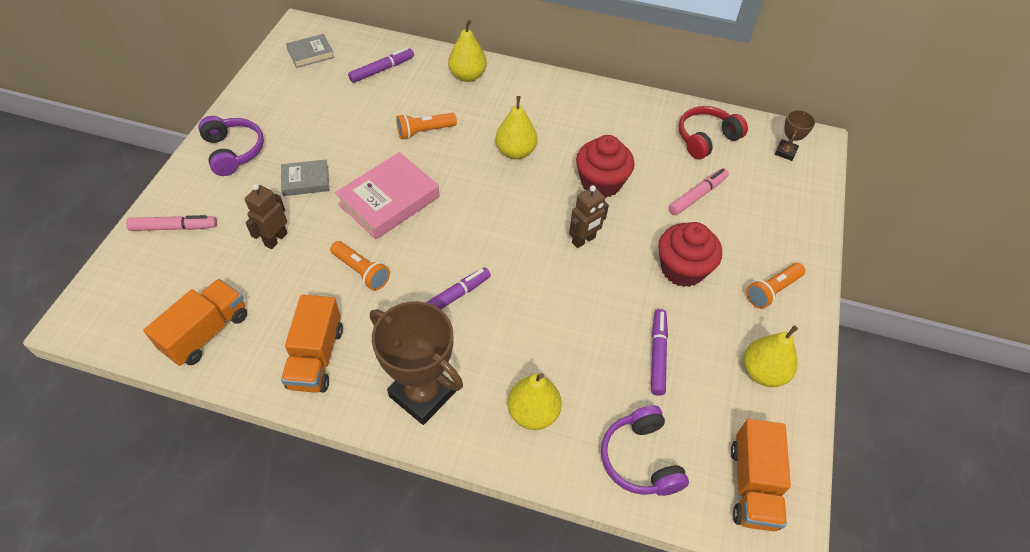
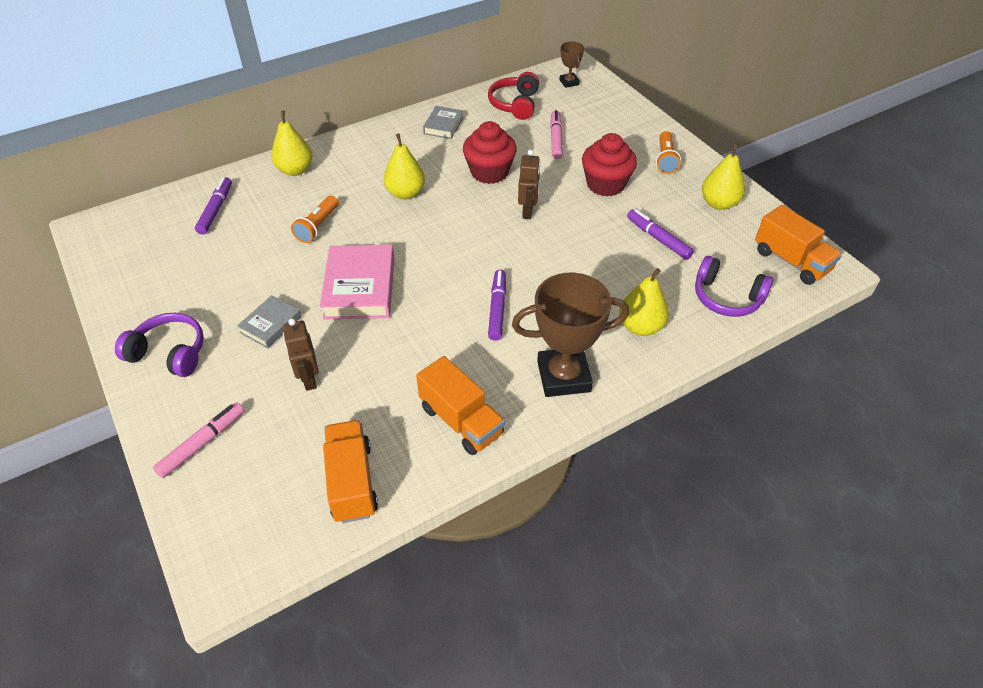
camera: 45 degrees left, 5 degrees down
grey book [286,34,334,68] -> grey book moved to [423,106,463,139]
orange flashlight [330,241,390,291] -> none

